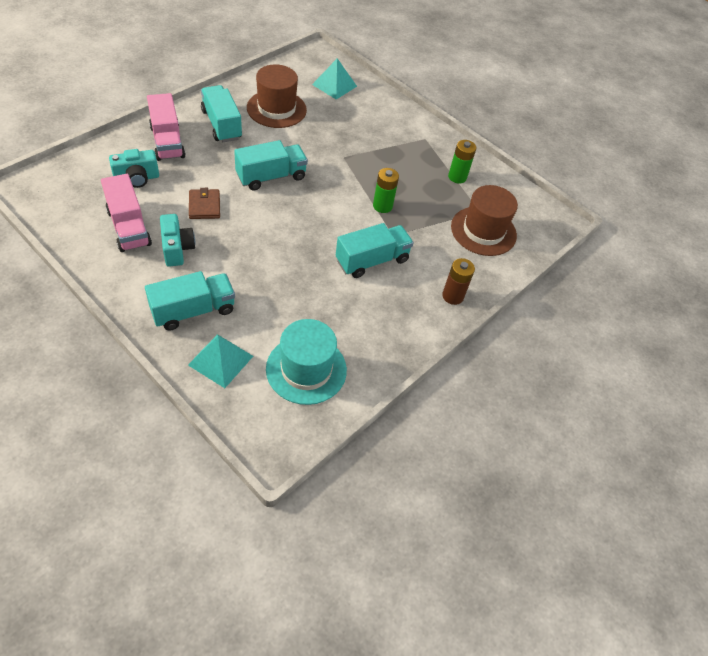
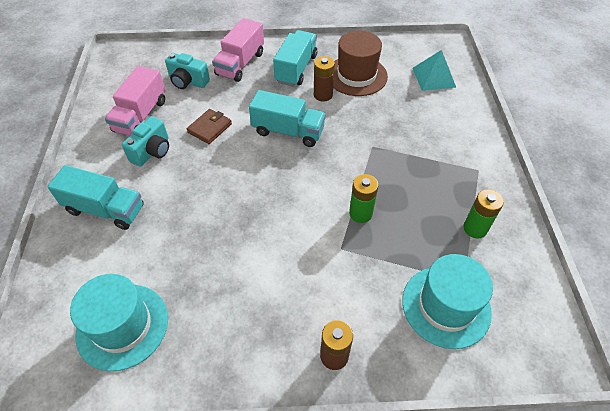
camera: 50 degrees right, 0 degrees up
turquoise pyramid [188,334,253,388] -> none
turquoise truck [336,223,414,278] -> none
brown hat [451,185,518,256] -> turquoise hat [402,254,493,349]
none -> brown battery [314,56,335,102]

